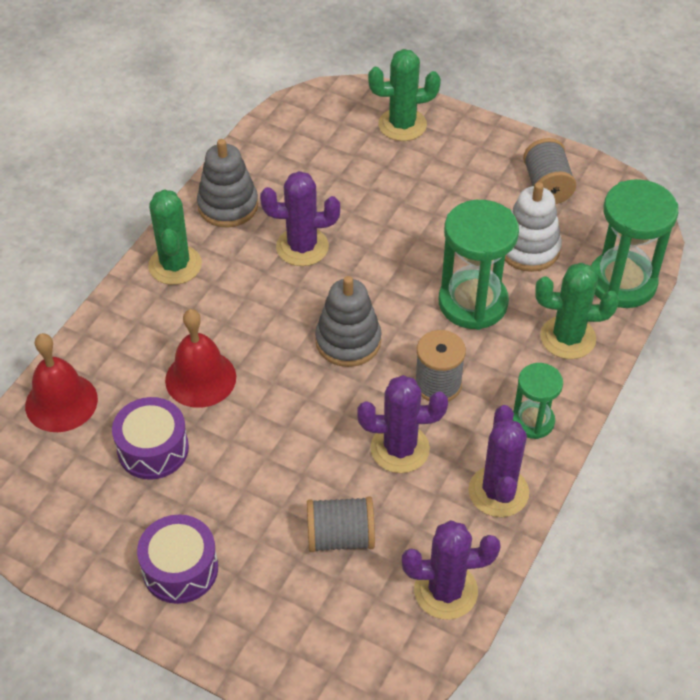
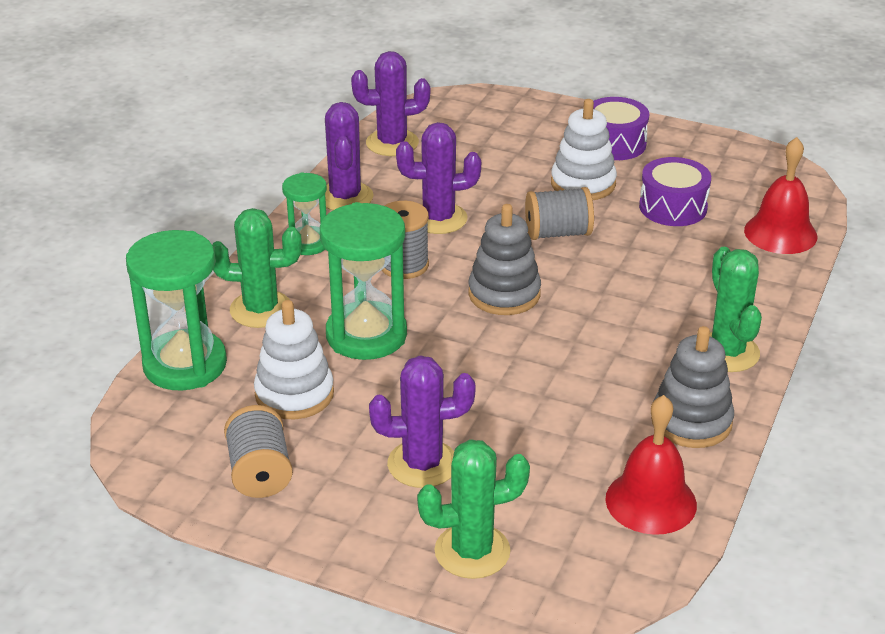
camera: 175 degrees right, 15 degrees down
red bell [165,309,236,408] -> red bell moved to [605,395,697,535]
purple cactus [260,171,340,266] -> purple cactus moved to [369,355,476,488]
grey spool [307,497,375,552] -> grey spool moved to [525,187,594,240]
none -> white stacking toy [551,99,617,200]

